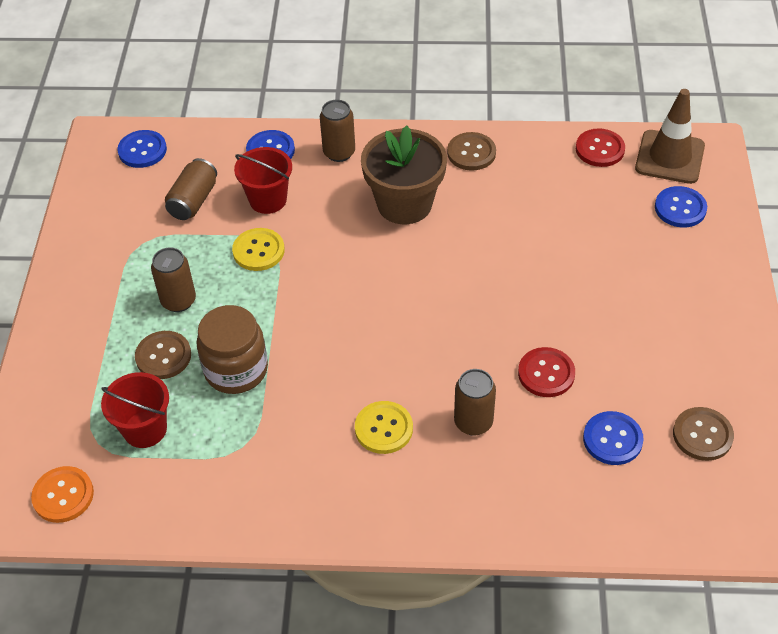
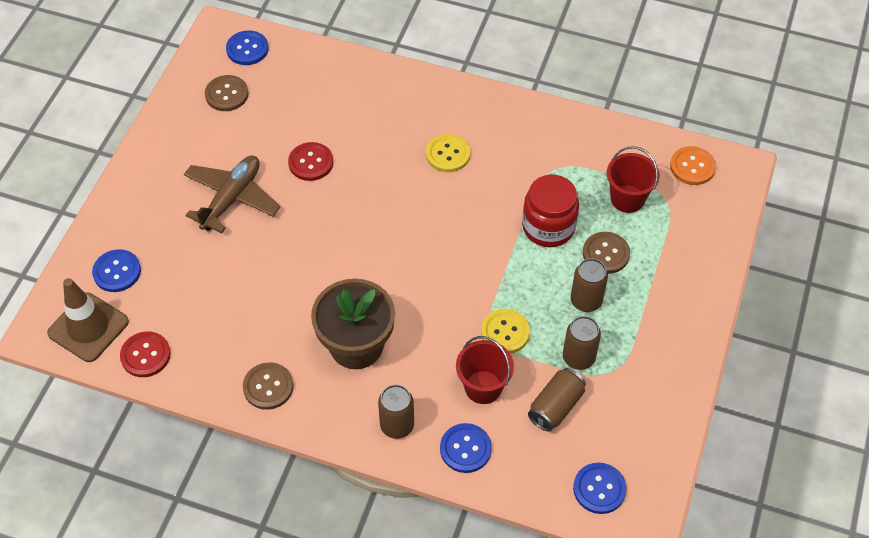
camera: 165 degrees left, 5 degrees up
brown jar [197,305,268,394] -> red jar [522,175,579,247]
brown can [454,369,496,436] -> brown can moved to [563,316,601,370]
blue button [583,411,644,465] -> blue button moved to [226,30,269,65]
none -> brown plane [184,156,280,233]

